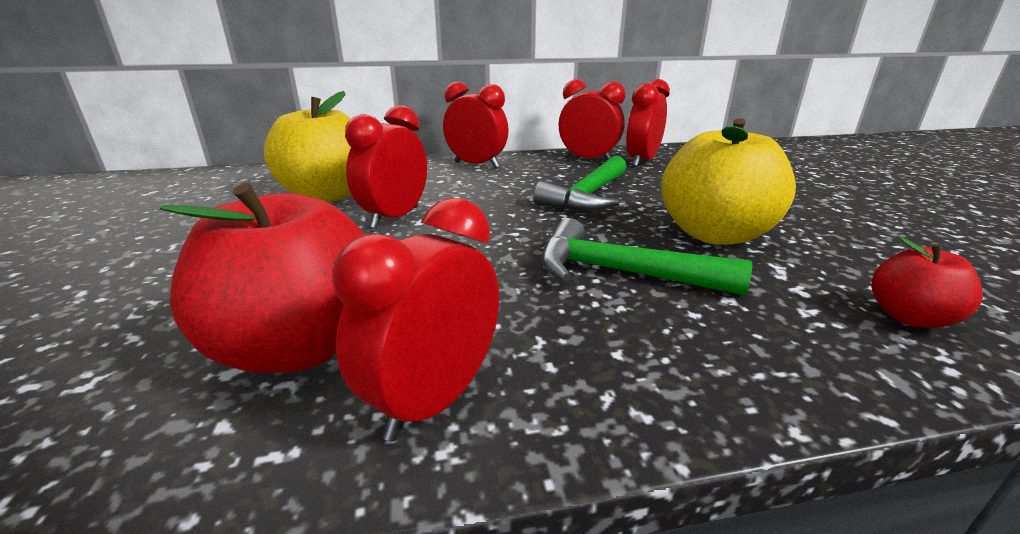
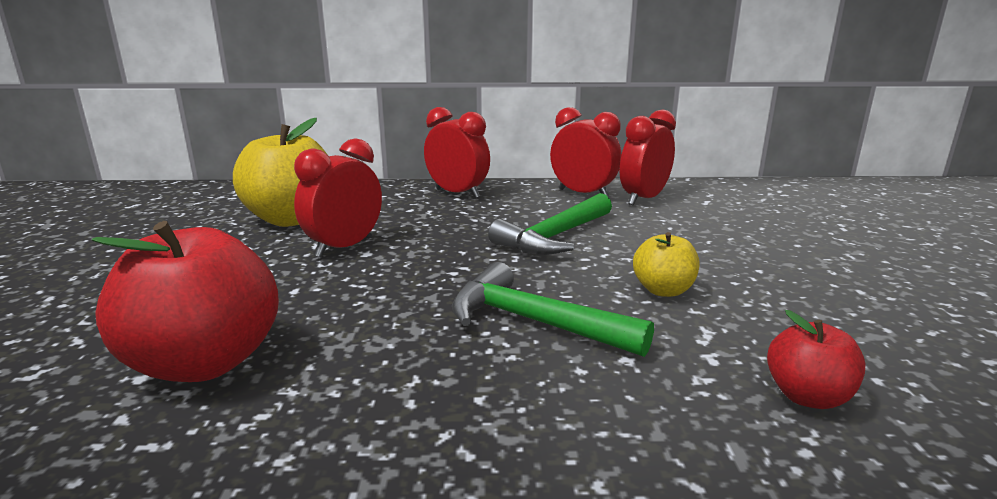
camera: 10 degrees right, 5 degrees down
red clock [332,198,499,441] -> none
yellow apple [661,118,796,245] -> yellow apple [633,232,700,297], size x0.51

